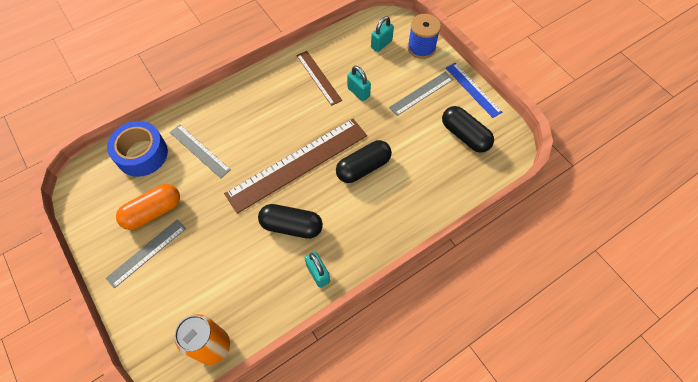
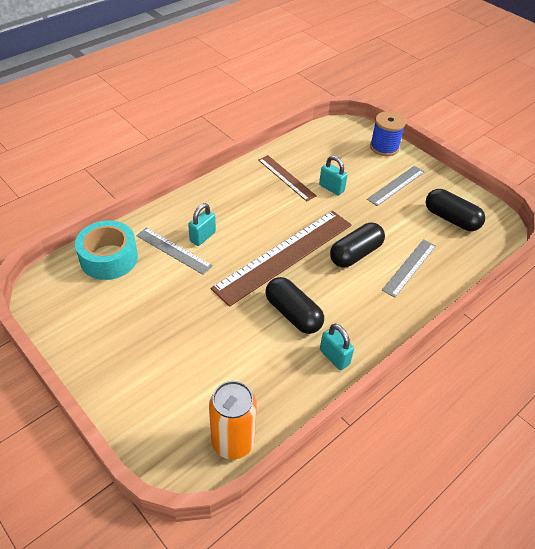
camera: 10 degrees left, 15 degrees down
grey ruler [106,219,186,288] -> grey ruler moved to [382,239,436,298]
blue tape [107,121,168,177] -> turquoise tape [75,220,138,280]
orange capsule [116,184,180,230] -> none
black capsule [258,204,323,239] -> black capsule turned 45 degrees clockwise [265,277,324,334]
turquoise padlock [371,16,394,52] -> turquoise padlock moved to [188,203,216,246]
blue ruler [446,63,502,118] -> none

